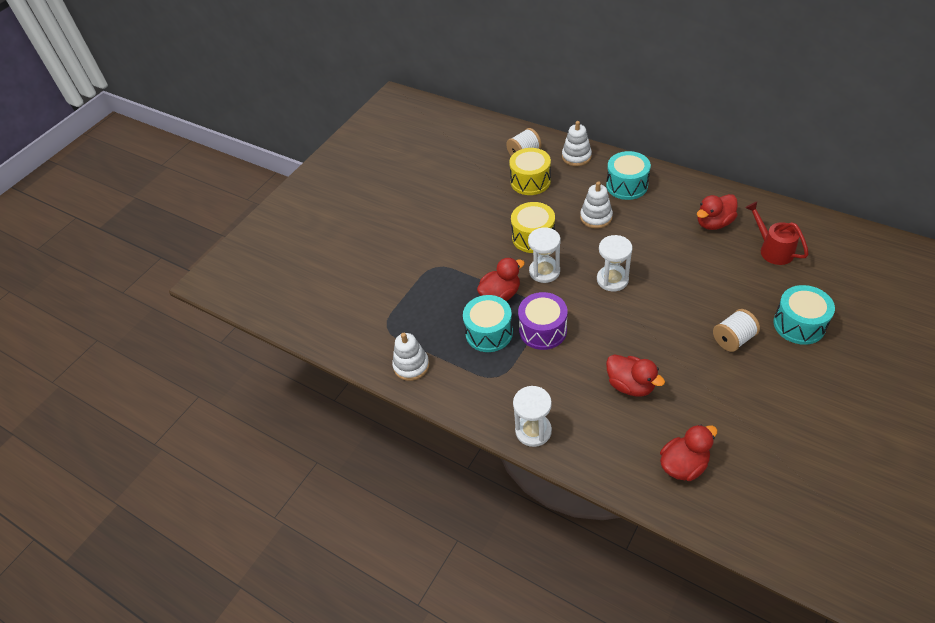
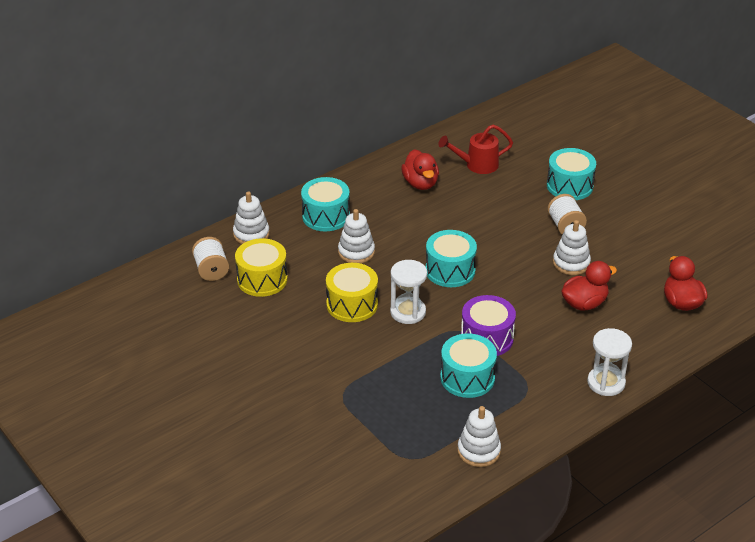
camera: 75 degrees left, 10 degrees down
red duck [477,258,525,301] -> none
white hourglass [597,235,633,292] -> turquoise drum [426,230,477,287]
none -> white stacking toy [553,220,591,275]

